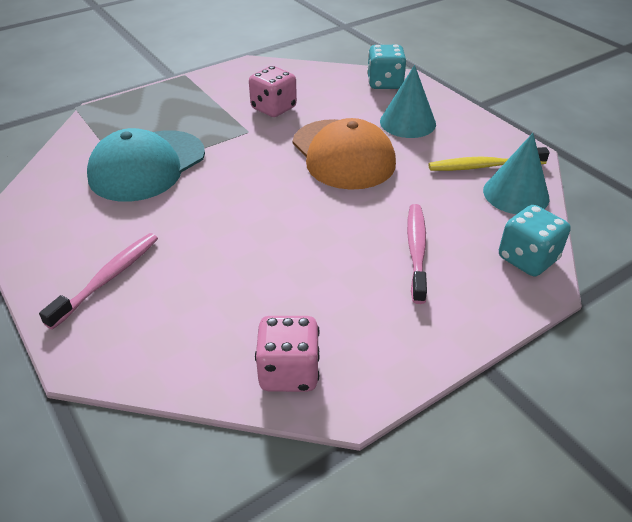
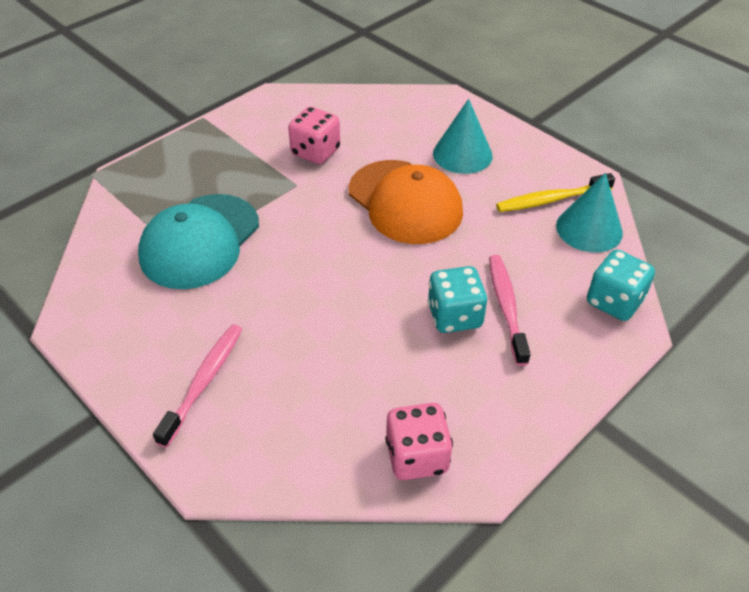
camera: 10 degrees left, 5 degrees up
turquoise dice [367,45,407,89] -> turquoise dice moved to [427,266,488,333]

